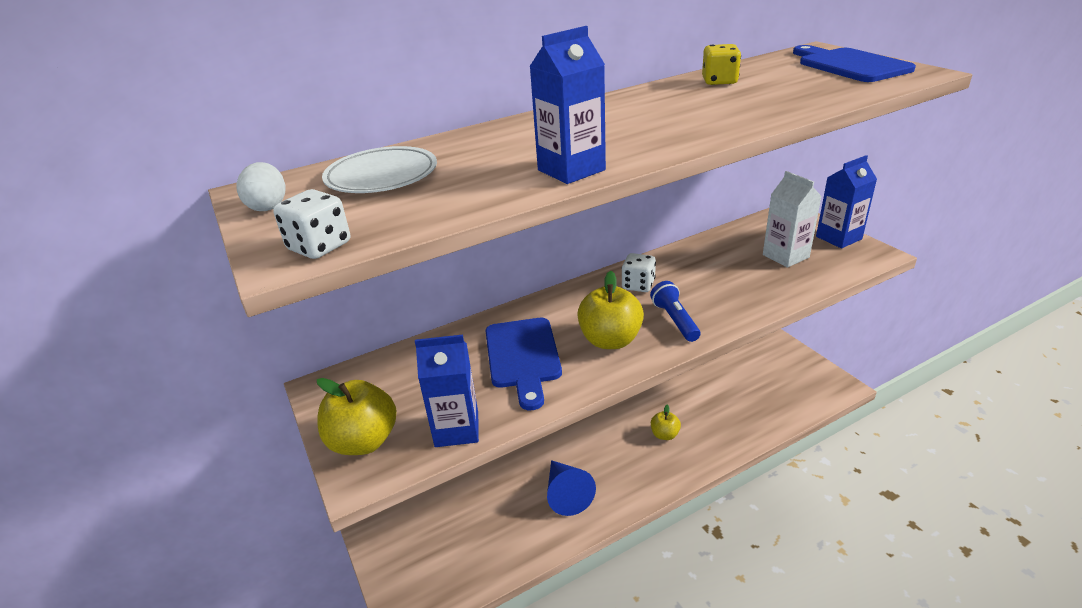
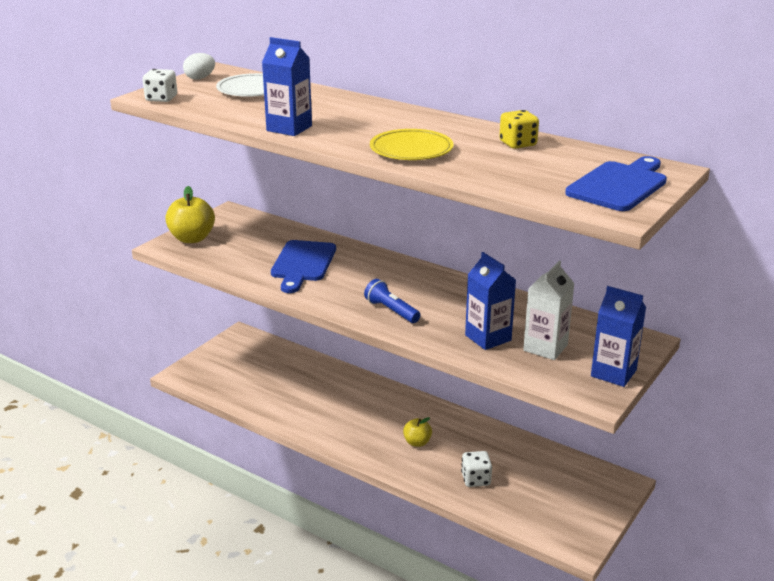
camera: 60 degrees right, 5 degrees down
blue carton [415,335,479,447] -> blue carton moved to [465,252,516,350]
blue cutting board [486,318,562,410] -> blue cutting board turned 45 degrees counterclockwise [271,240,336,293]
blue cone [547,460,596,516] -> none
yellow apple [577,271,644,349] -> none
white dice [622,253,656,292] -> white dice moved to [461,451,492,487]
blue flashlight [650,281,700,342] -> blue flashlight turned 90 degrees counterclockwise [364,279,421,323]
none -> yellow plate [370,129,454,160]

